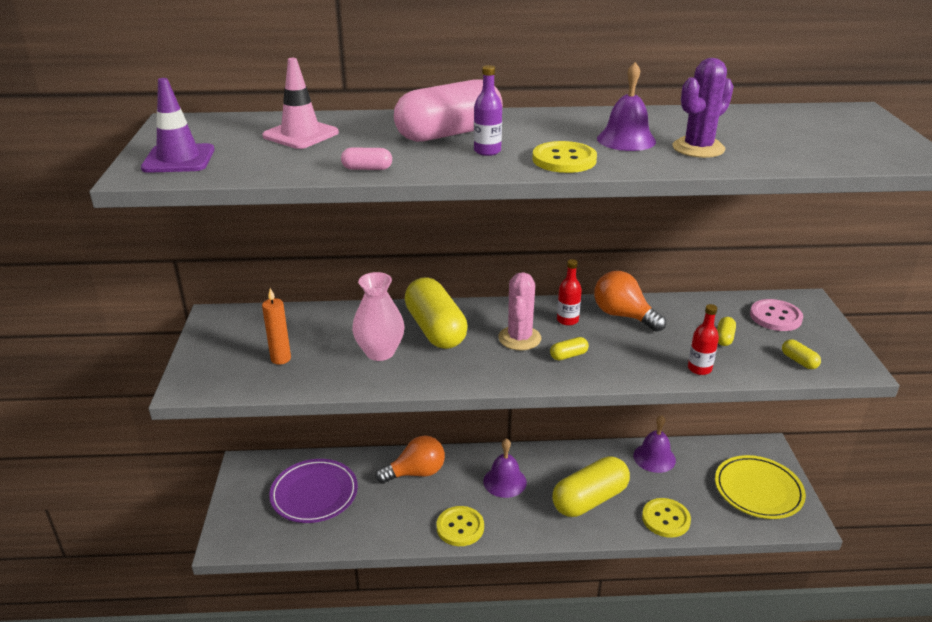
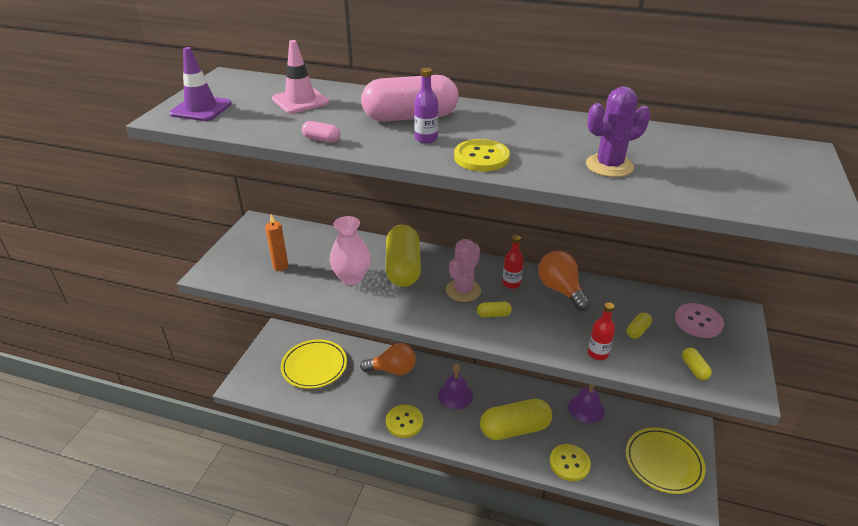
camera: 20 degrees right, 5 degrees up
purple plate [269,459,358,523] -> yellow plate [281,339,347,389]
purple bell [597,62,656,151] -> none

